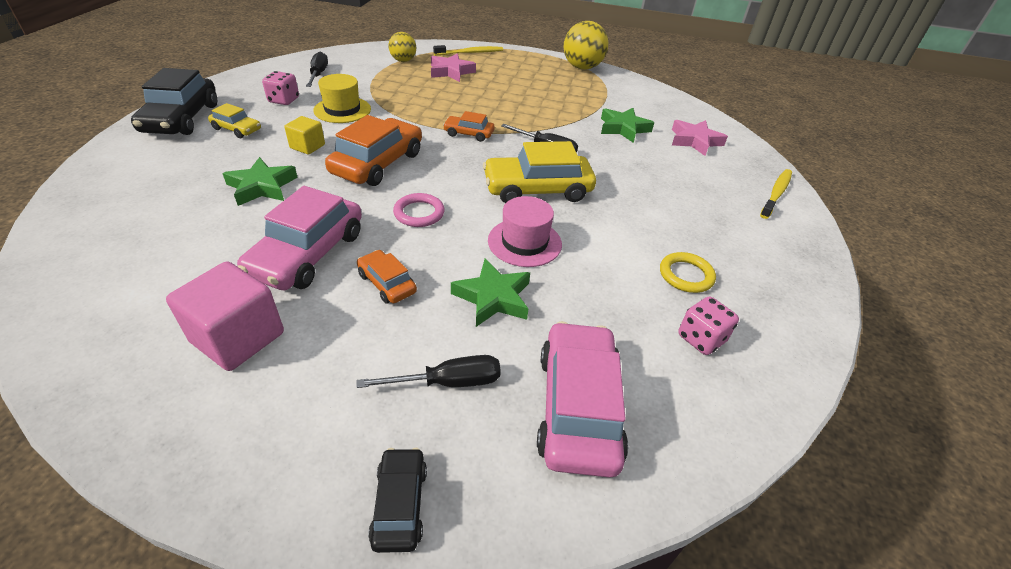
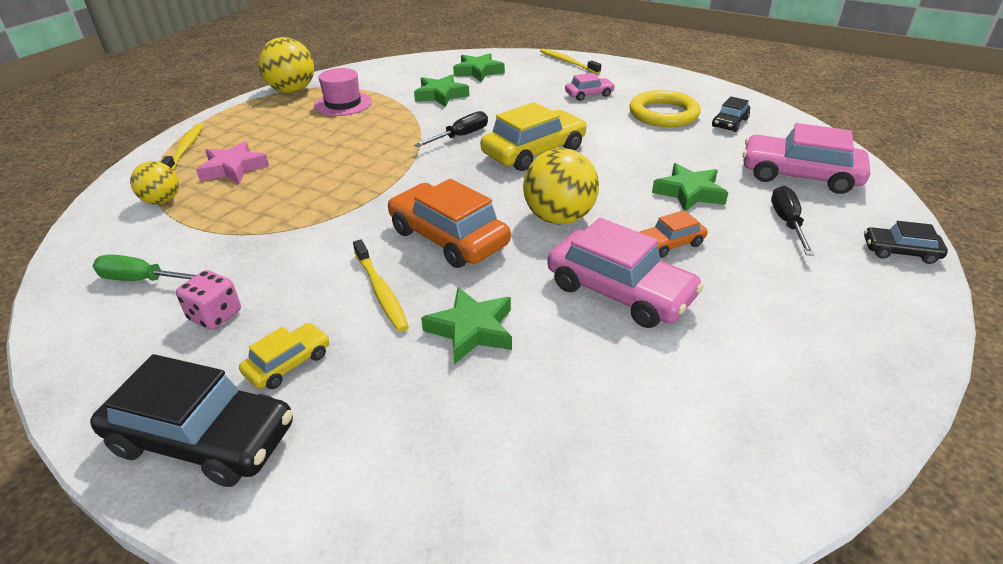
camera: 70 degrees left, 5 degrees down
pink cube [166,261,284,371] -> none
yellow cube [284,116,325,155] -> yellow toothbrush [353,239,409,332]
black screwdriver [306,52,328,87] -> green screwdriver [93,254,196,281]
yellow hat [313,74,371,123] -> none
pink ring [393,193,445,227] -> yellow ball [523,148,599,225]
orange car [443,111,495,142] -> none
yellow car [483,141,596,203] -> yellow car turned 135 degrees counterclockwise [481,102,587,171]
pink hat [488,196,562,267] -> pink hat moved to [314,68,372,116]
yellow ring [660,252,716,293] -> yellow ring [629,90,701,127], size x1.64
pink star [672,120,728,156] -> green star [453,53,505,82]
pink dice [678,296,739,355] -> black car [712,96,750,132]
none -> pink car [565,73,615,101]

